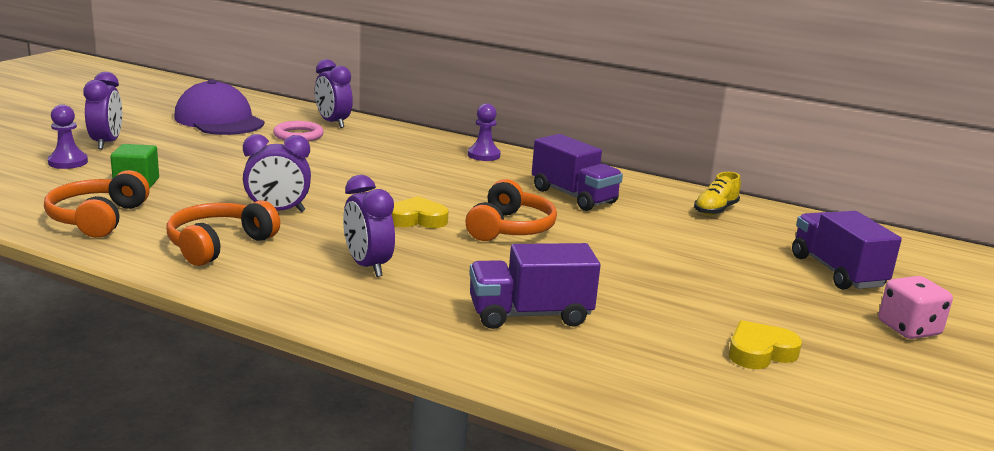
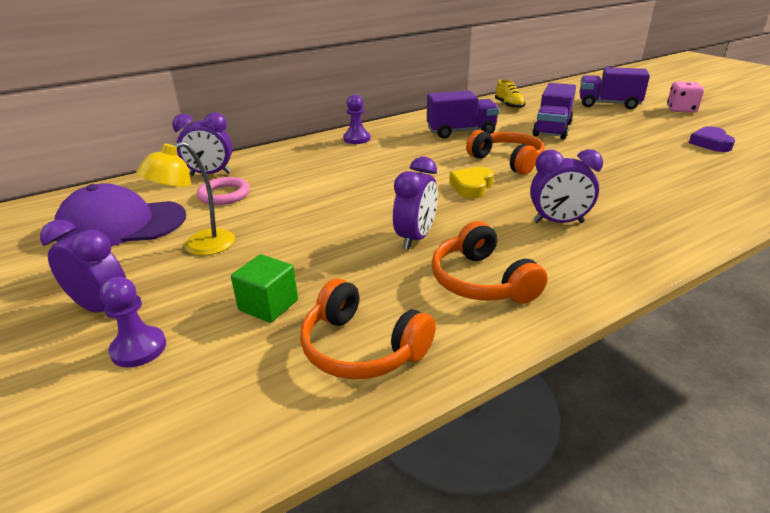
camera: 55 degrees left, 10 degrees up
purple truck [469,243,601,329] -> purple truck moved to [533,83,576,140]
yellow heart [729,320,802,369] -> purple heart [689,126,735,152]
none -> yellow lamp [136,141,235,256]

